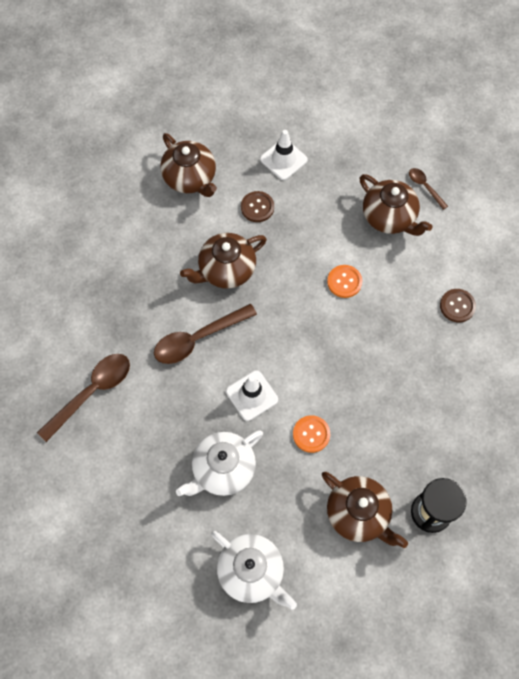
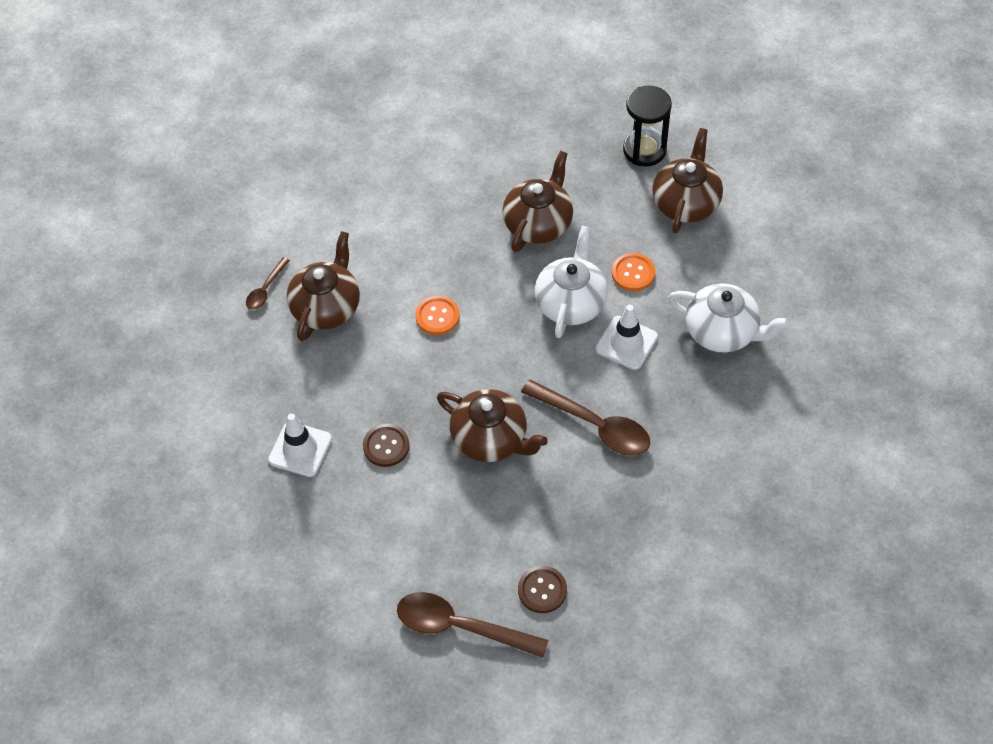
camera: 115 degrees left, 10 degrees down
brown spoon [37,354,130,442] -> brown spoon moved to [397,592,549,657]
brown teapot [160,133,217,197] -> brown teapot moved to [502,151,573,252]
white teapot [211,531,297,610] -> white teapot moved to [535,225,608,338]
brown button [440,289,476,322] -> brown button moved to [518,566,567,613]

